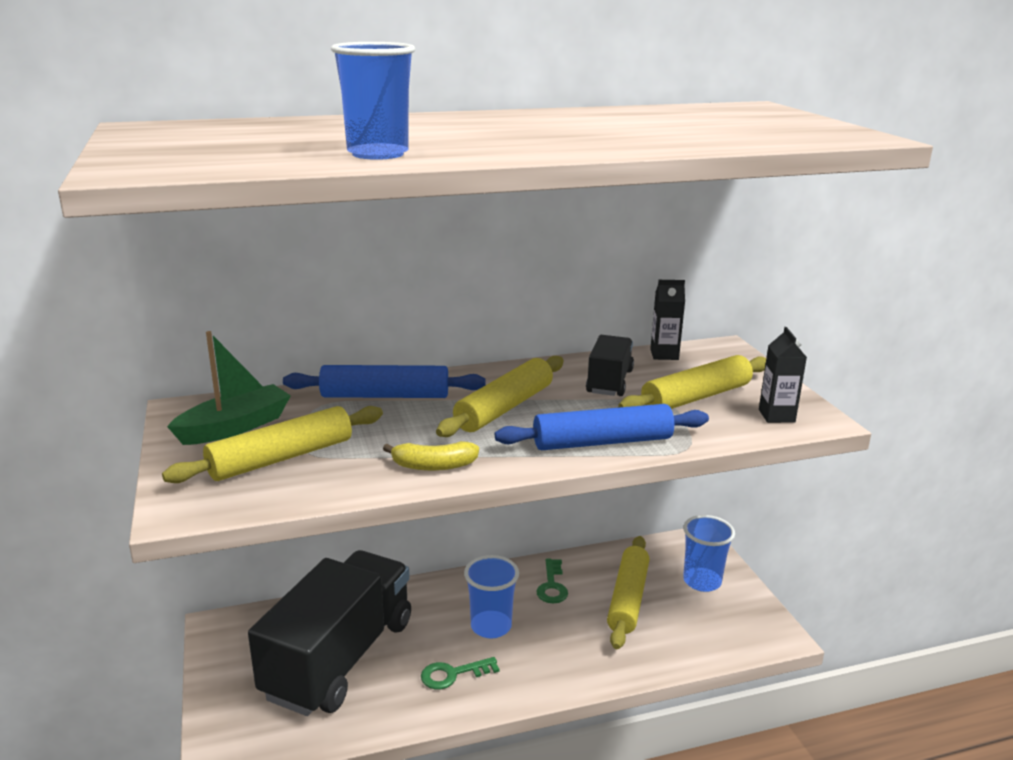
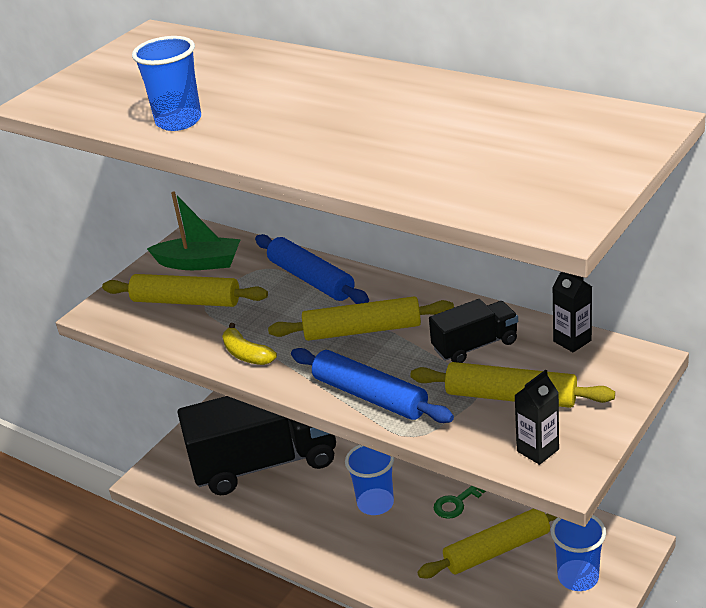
camera: 55 degrees right, 10 degrees up
green key [421,657,499,690] -> none

